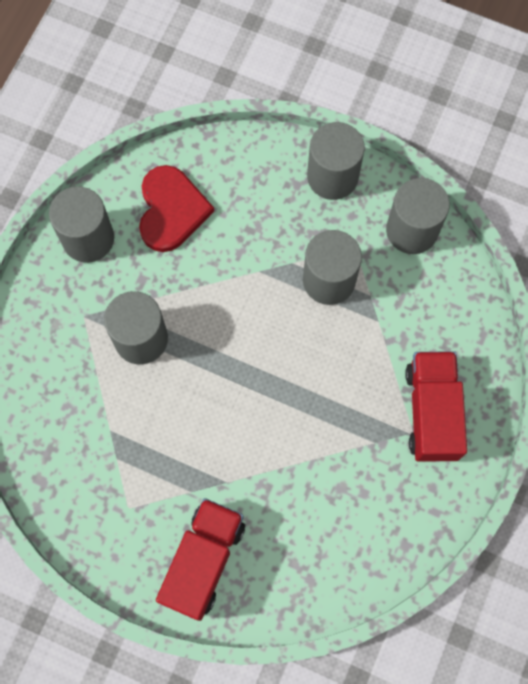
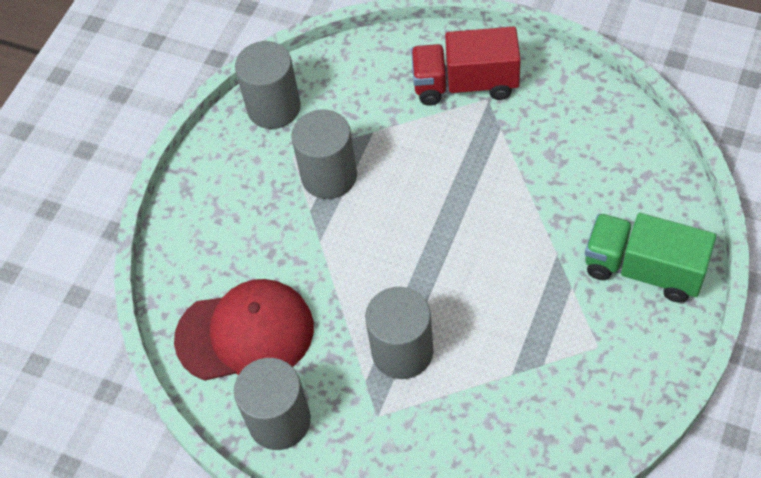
camera: 85 degrees left, 15 degrees down
red heart [139,165,214,252] -> red cap [174,279,314,381]
red truck [156,498,245,621] -> green truck [585,213,716,303]
grey cylinder [307,122,365,200] -> none

